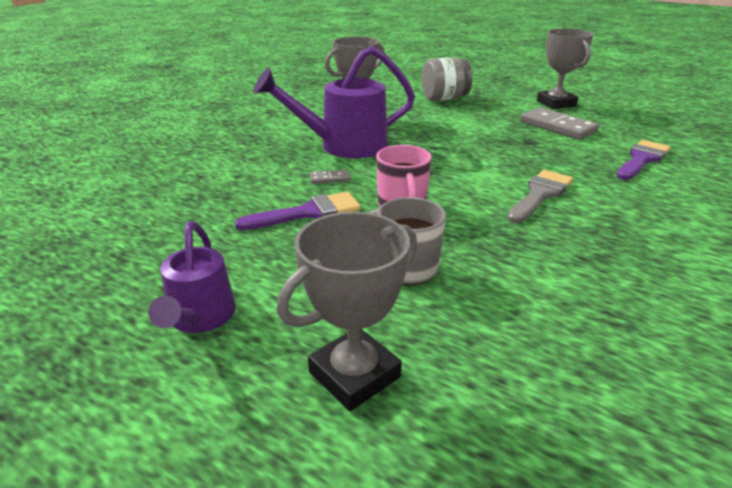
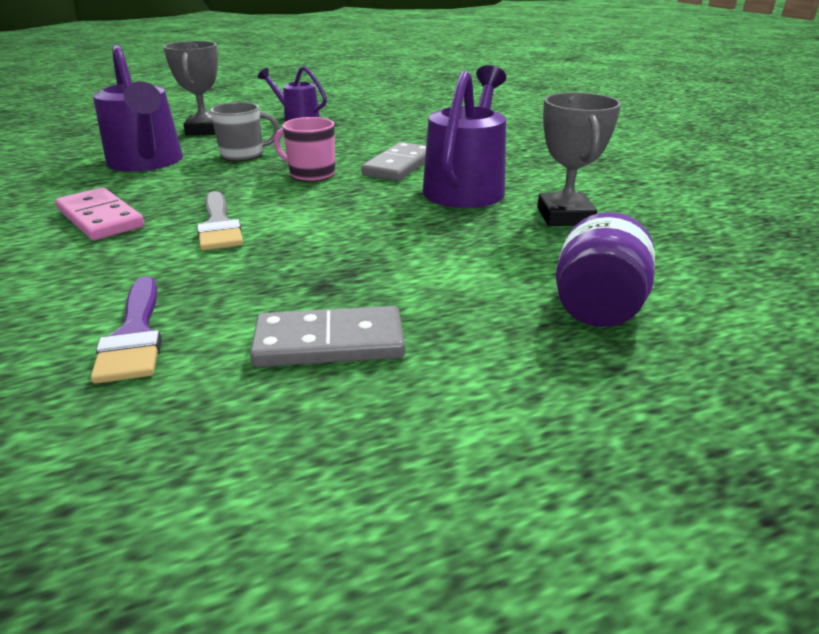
camera: 125 degrees right, 0 degrees up
purple brush [235,192,361,230] -> none
grey domino [310,169,351,184] -> grey domino [361,142,426,181], size x2.17
grey jar [422,57,472,101] -> purple jar [556,212,655,327]
grey trophy [537,29,594,109] -> none
none -> pink domino [55,188,144,240]
none -> purple watering can [93,44,183,172]

